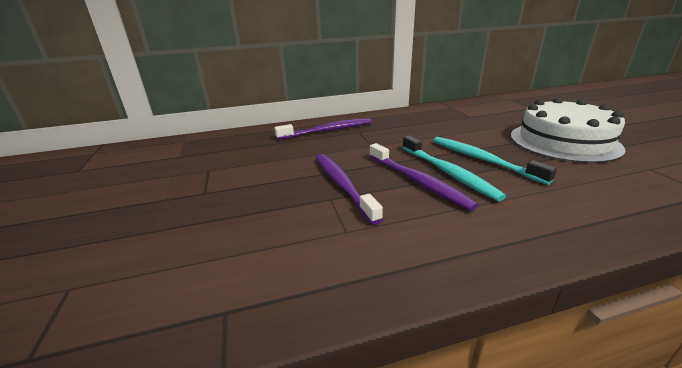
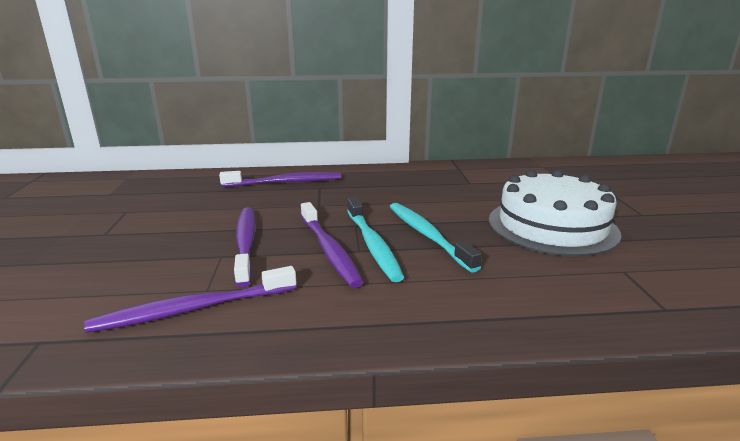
camera: 10 degrees right, 5 degrees down
none -> purple toothbrush [84,266,297,333]

